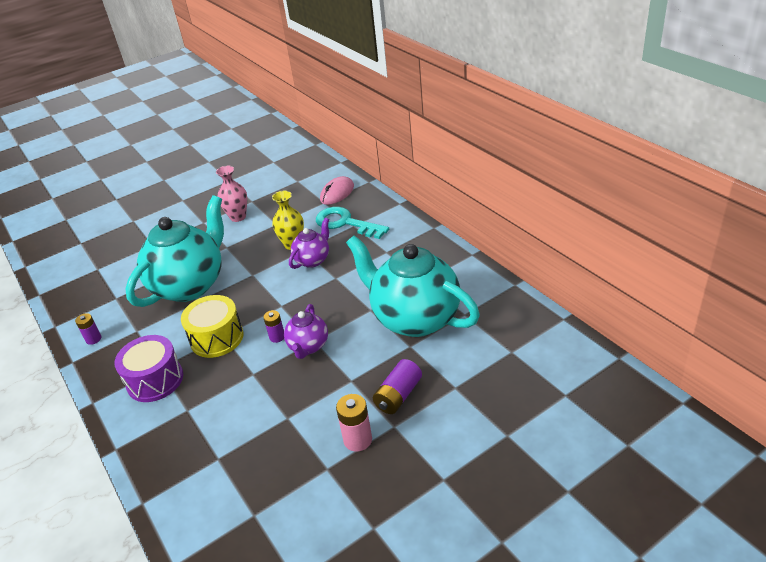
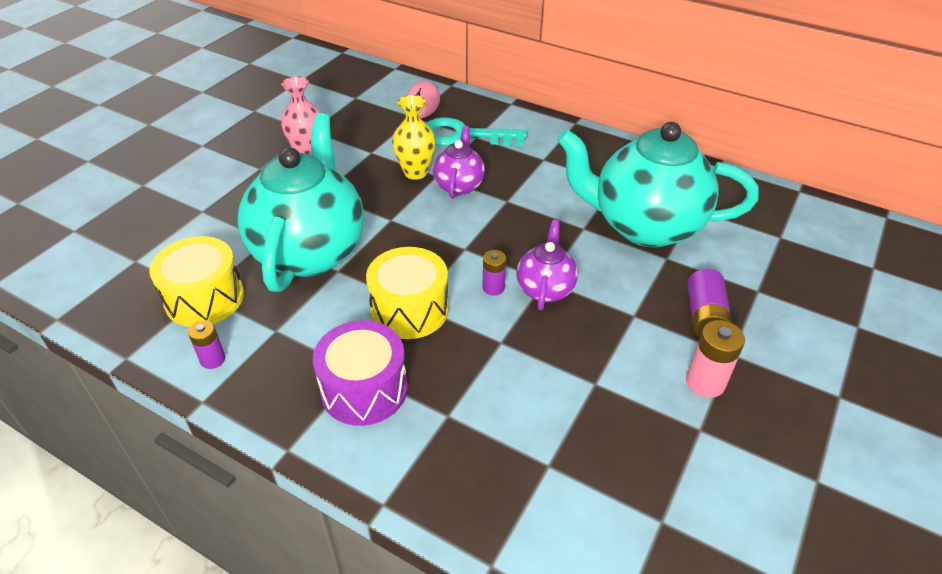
camera: 30 degrees left, 5 degrees up
purple teapot [284,304,328,359] -> purple teapot turned 150 degrees counterclockwise [517,220,578,310]
none -> yellow drum [149,236,244,327]

